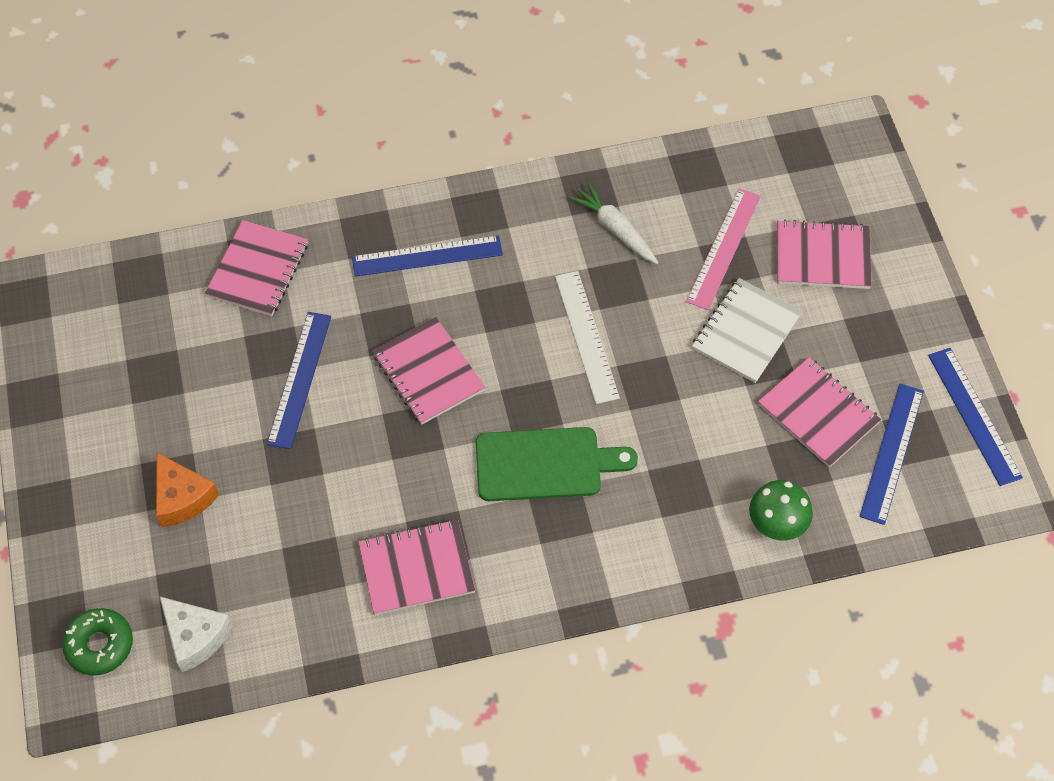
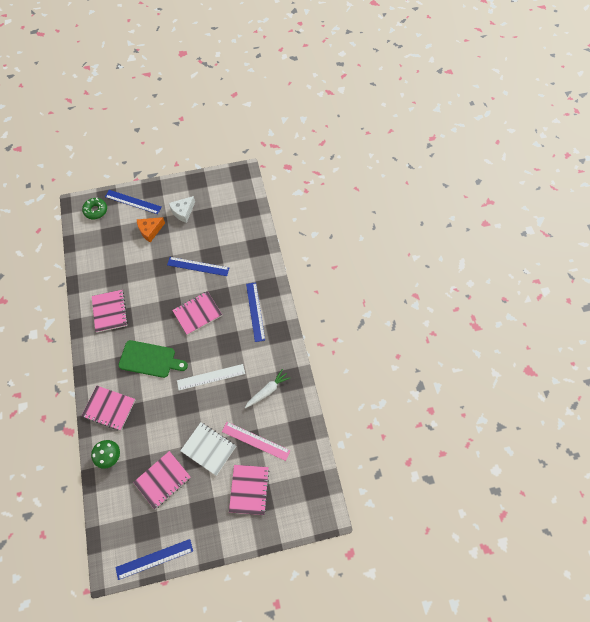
camera: 90 degrees right, 5 degrees up
white cheese [159,596,233,672] -> white cheese moved to [169,196,195,223]
pink notebook [205,220,308,316] -> pink notebook moved to [81,386,135,431]
green cutting board [476,427,638,501] -> green cutting board turned 75 degrees counterclockwise [118,340,188,378]
blue ruler [860,383,924,525] -> blue ruler moved to [105,190,161,214]

